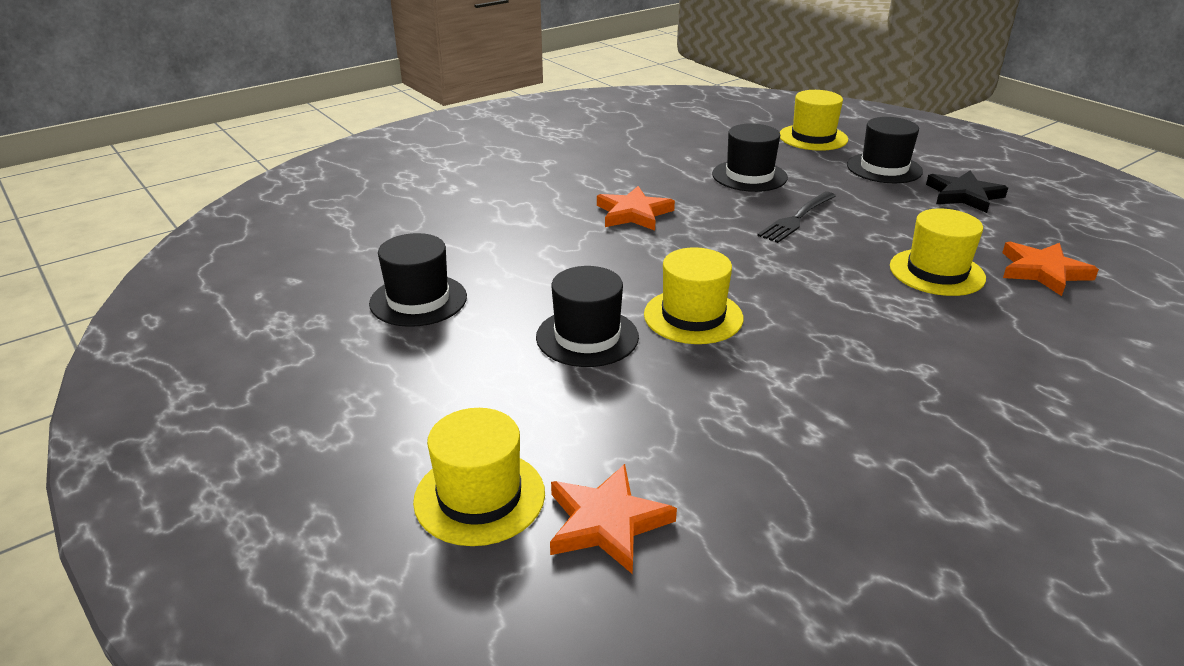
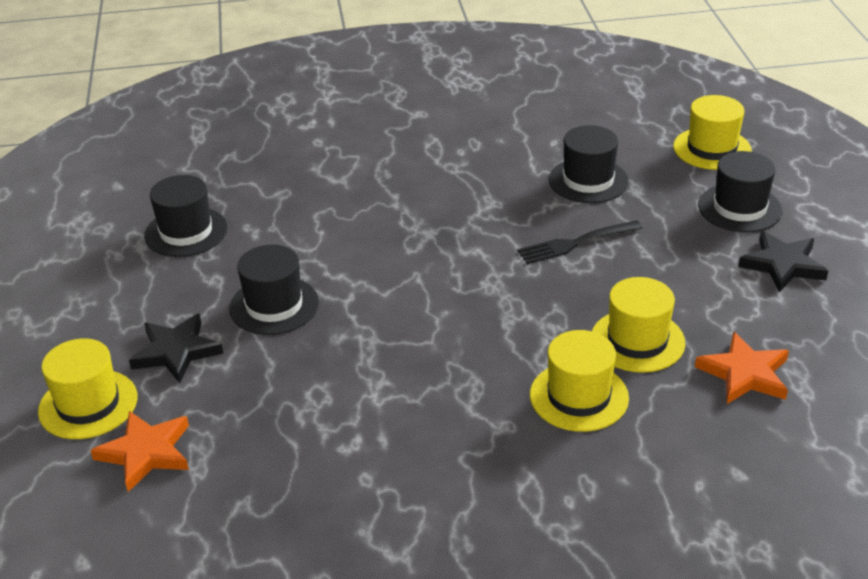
camera: 30 degrees right, 5 degrees up
orange star [597,186,675,231] -> none
yellow hat [644,247,743,344] -> yellow hat moved to [530,330,629,432]
none -> black star [129,313,223,383]

